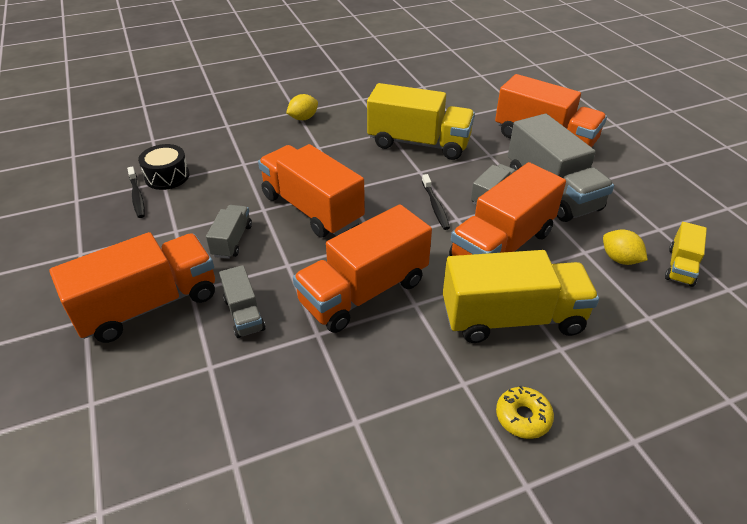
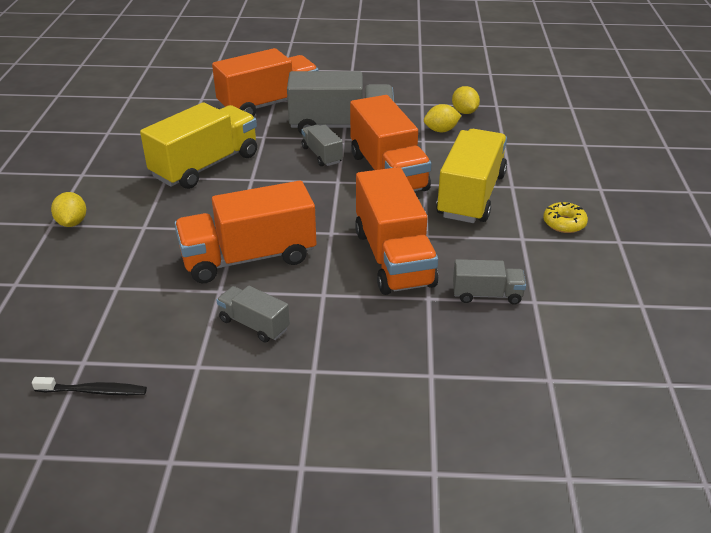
camera: 65 degrees left, 5 degrees down
orange truck [49,232,215,343] -> none
black drum [138,144,190,190] -> none
grey truck [219,265,266,338] -> grey truck moved to [453,259,526,305]
black toothbrush [422,174,450,230] -> none
yellow truck [665,222,707,287] -> yellow lemon [452,86,480,114]

